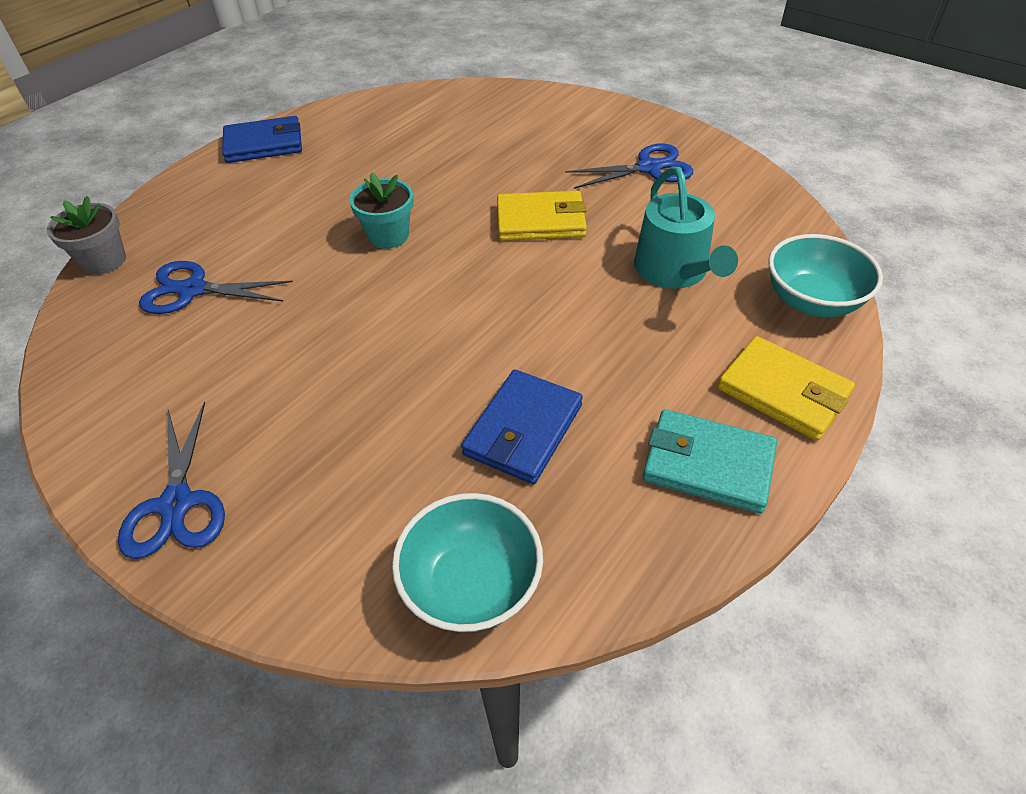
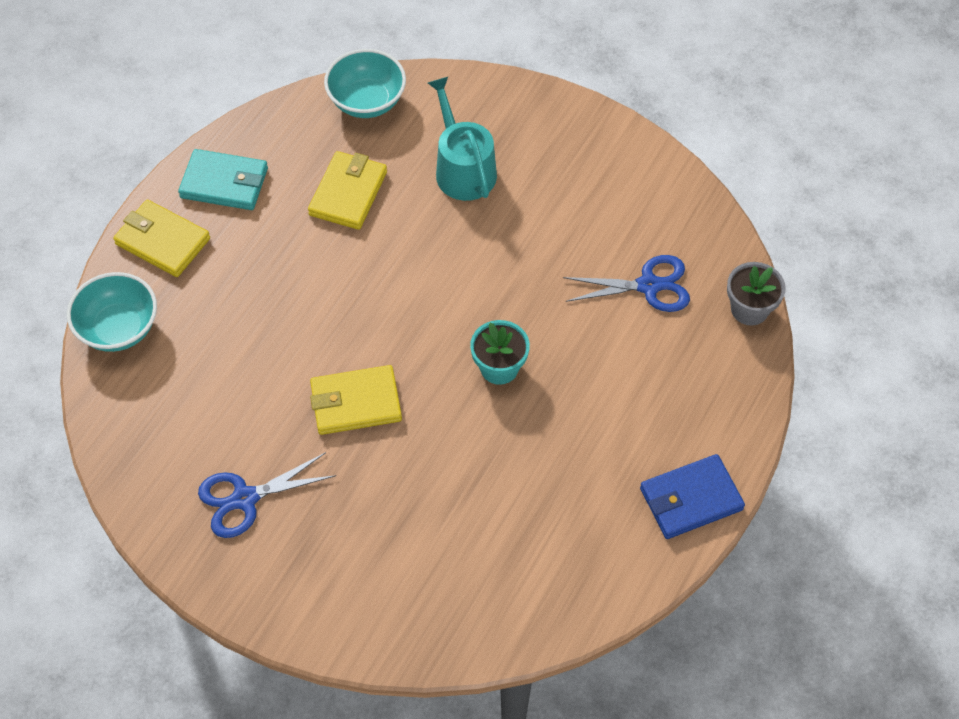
camera: 170 degrees right, 10 degrees up
blue scissors [118,401,225,559] -> none
blue wallet [461,370,583,484] -> yellow wallet [308,151,387,230]
turquoise watering can [634,167,738,289] -> turquoise watering can moved to [428,77,497,201]

